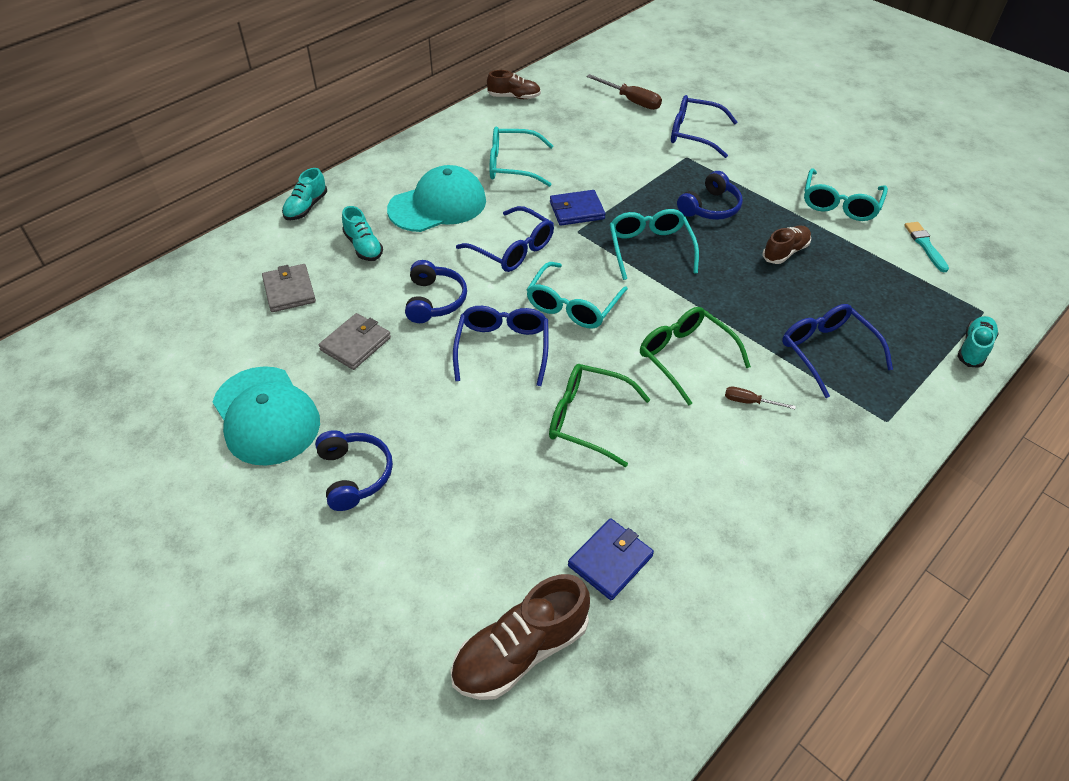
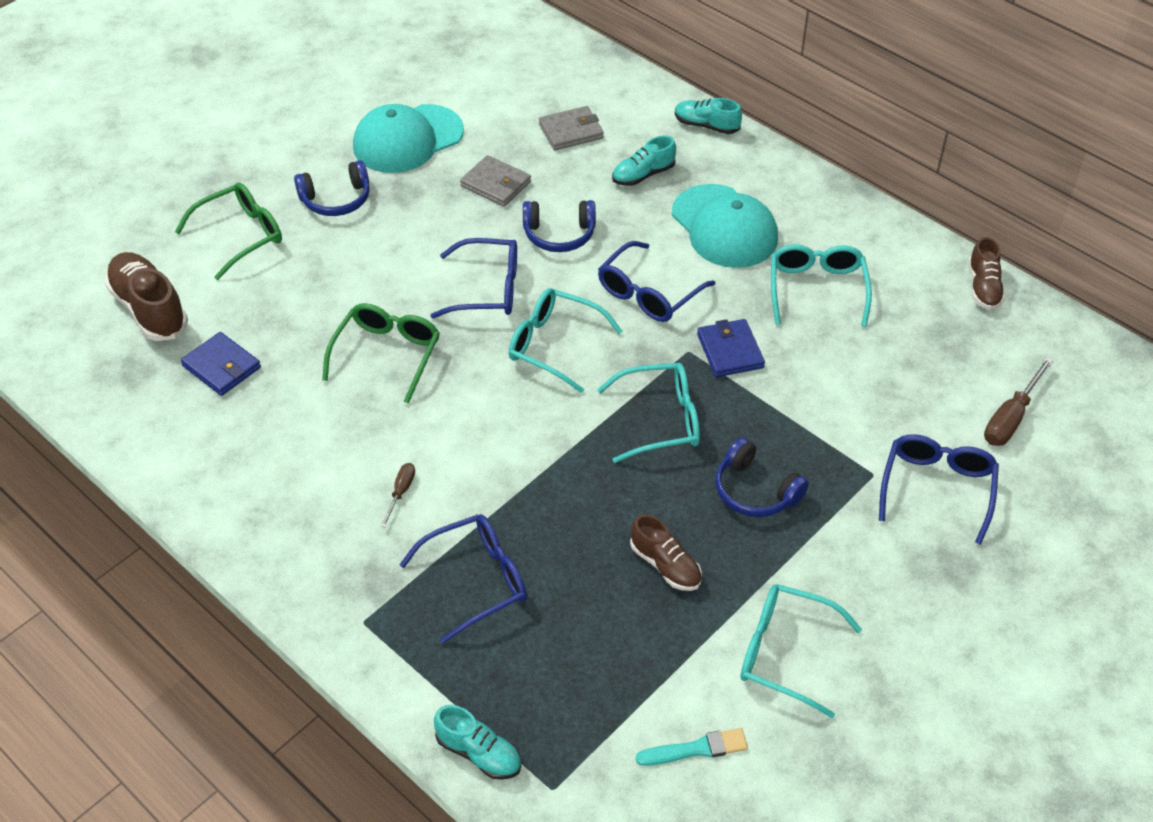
camera: 90 degrees right, 0 degrees up
green glasses [640,307,751,405] -> green glasses moved to [175,183,282,280]

